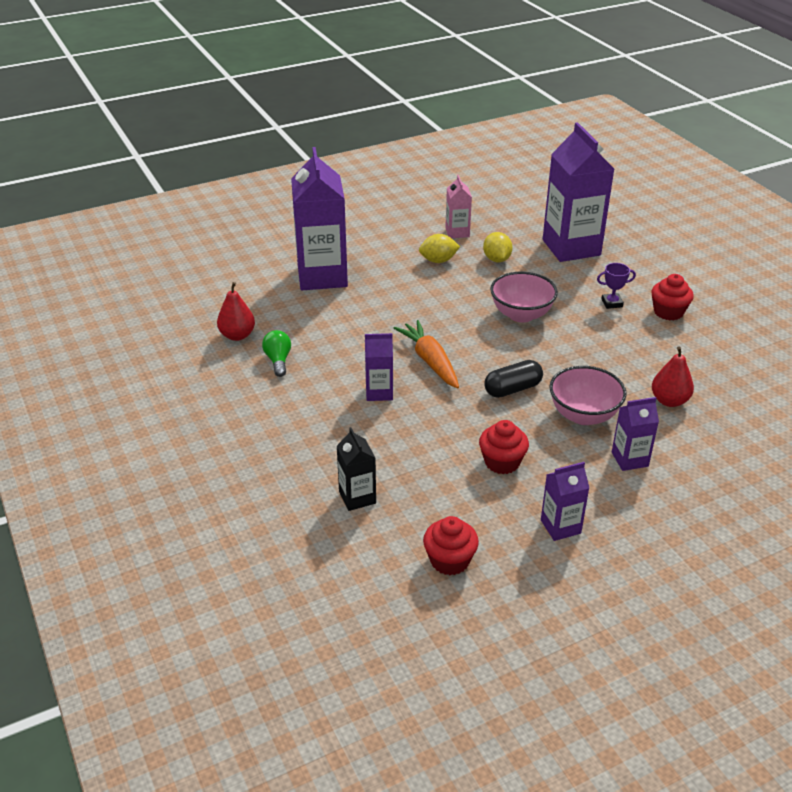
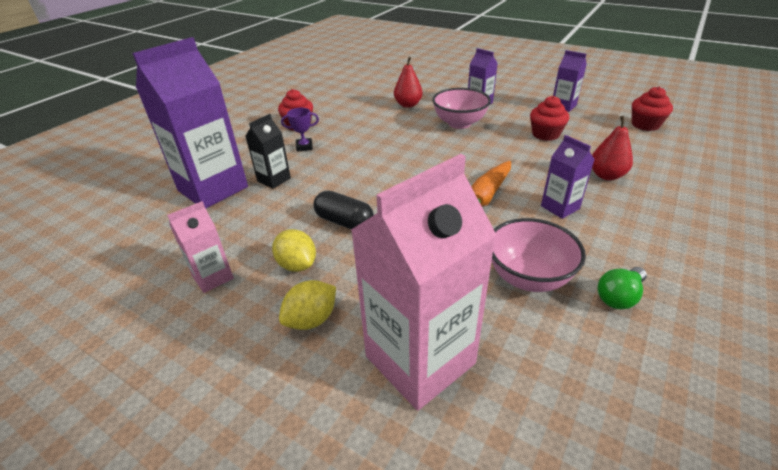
camera: 120 degrees left, 0 degrees up
red pear [217,282,255,341] -> red pear moved to [592,116,633,180]
purple carton [291,147,348,290] -> pink carton [351,154,497,411]
black carton [337,427,376,511] -> black carton moved to [246,114,291,189]
yellow lemon [483,232,513,262] -> yellow lemon moved to [279,280,336,330]
black capsule [484,360,543,398] -> black capsule moved to [313,191,374,229]
pink bowl [490,272,558,323] -> pink bowl moved to [492,218,586,292]
purple trophy [597,263,636,309] -> purple trophy turned 60 degrees counterclockwise [281,108,319,152]

